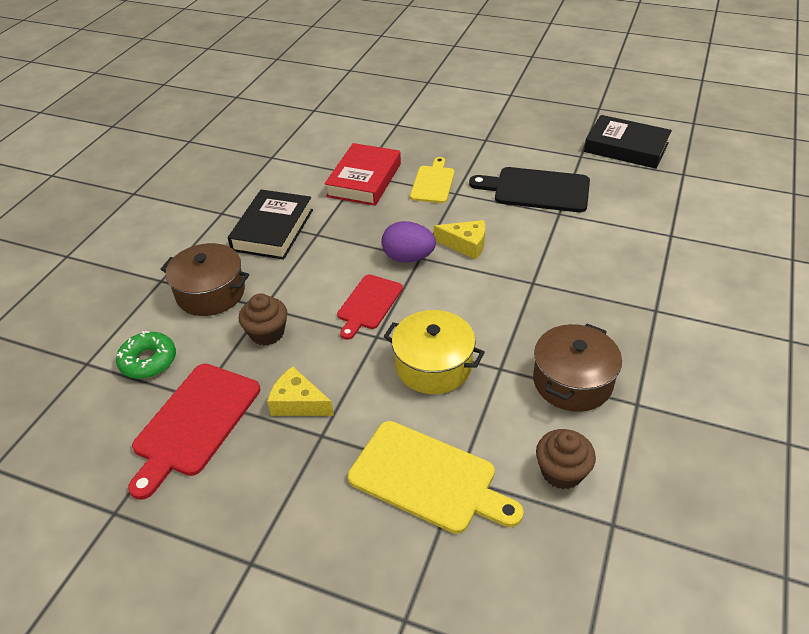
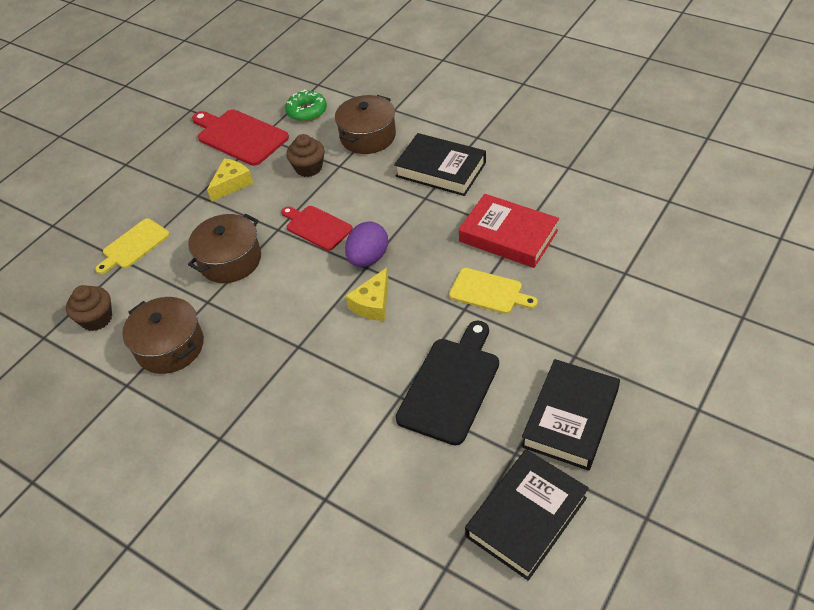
camera: 105 degrees right, 5 degrees up
yellow cutting board [348,421,524,534] -> yellow cutting board [95,218,170,274], size x0.64
yellow pot [384,310,485,394] -> brown pot [188,214,261,283]
none -> black book [521,359,620,471]

